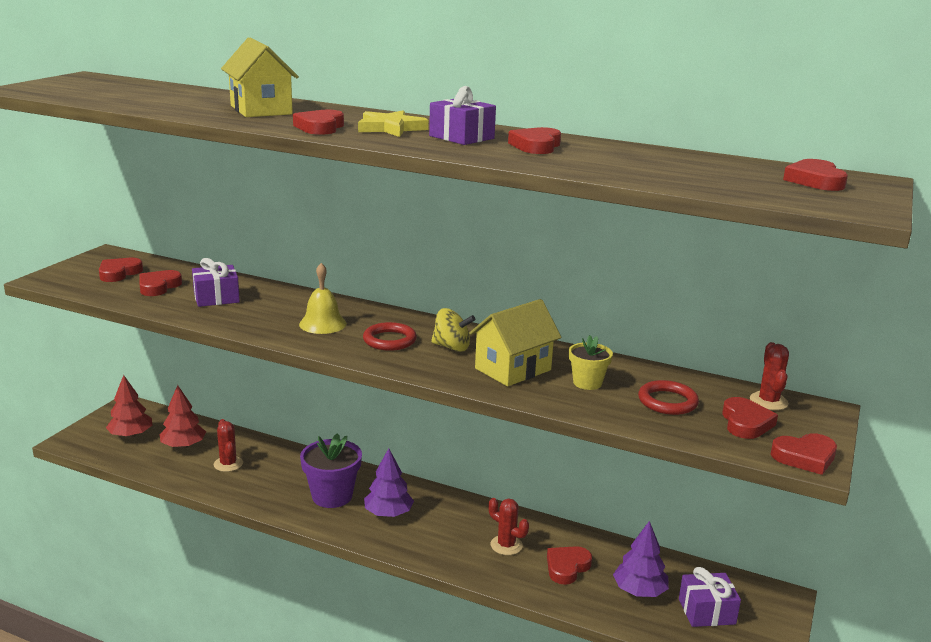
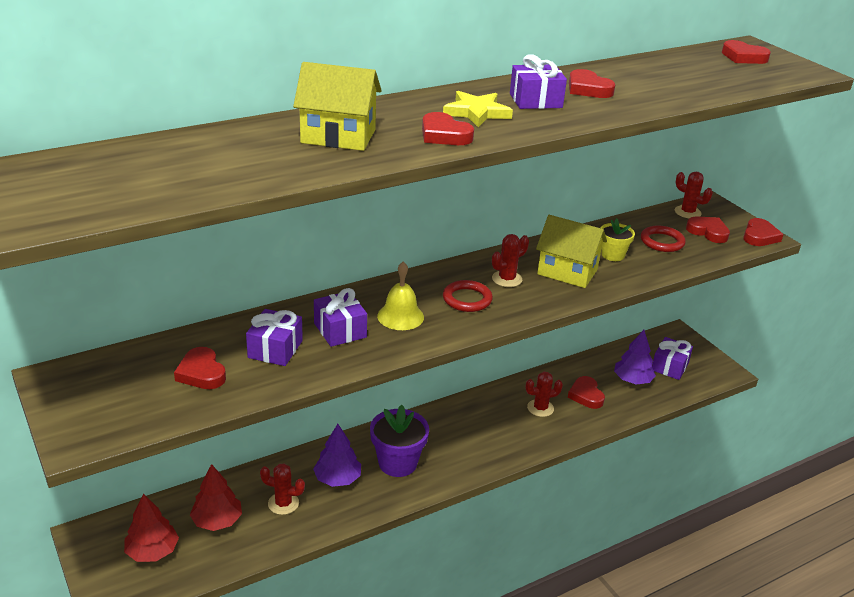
camera: 55 degrees left, 10 degrees up
red heart [99,258,143,282] -> none
purple tree [364,448,414,517] -> purple tree moved to [313,424,361,487]
yellow spinning top [431,308,475,352] -> red cactus [492,234,529,287]
yellow house [469,299,561,386] -> yellow house turned 60 degrees counterclockwise [536,215,607,288]
none -> purple gift [314,288,367,347]

